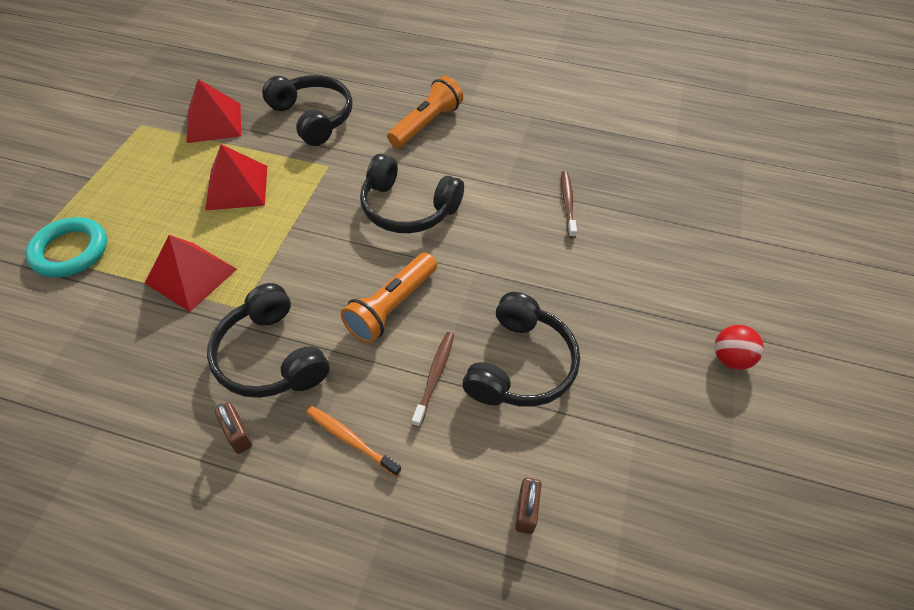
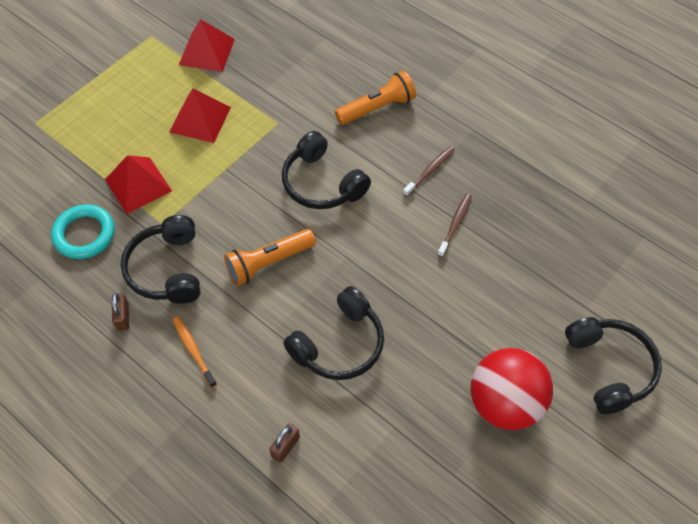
camera: 25 degrees right, 5 degrees up
turquoise ring [25,217,107,278] -> turquoise ring moved to [51,204,115,259]
black headphones [262,75,353,146] -> black headphones moved to [565,317,662,414]
brown toothbrush [412,332,454,428] -> brown toothbrush moved to [403,146,455,197]
red ball [715,325,764,370] -> red ball [471,348,553,430], size x2.12

